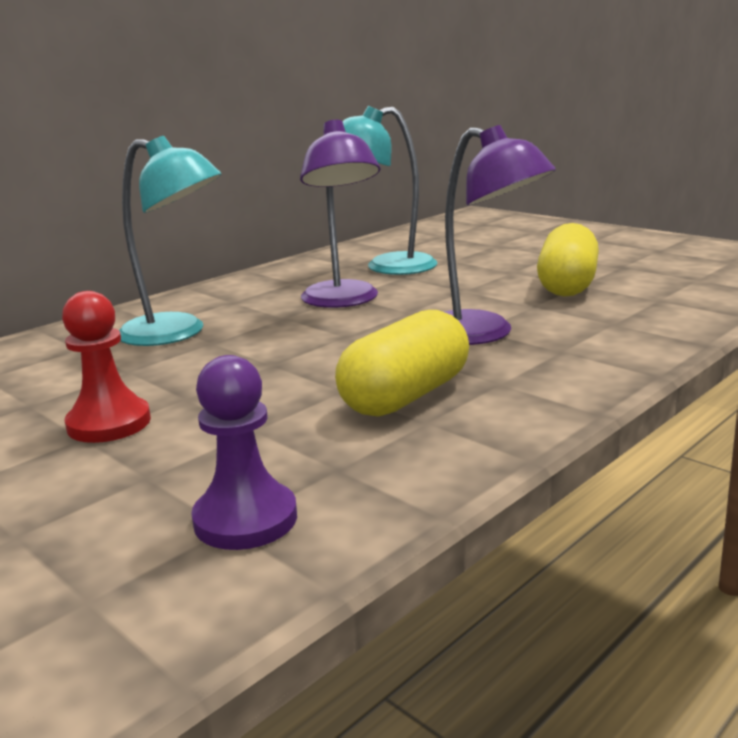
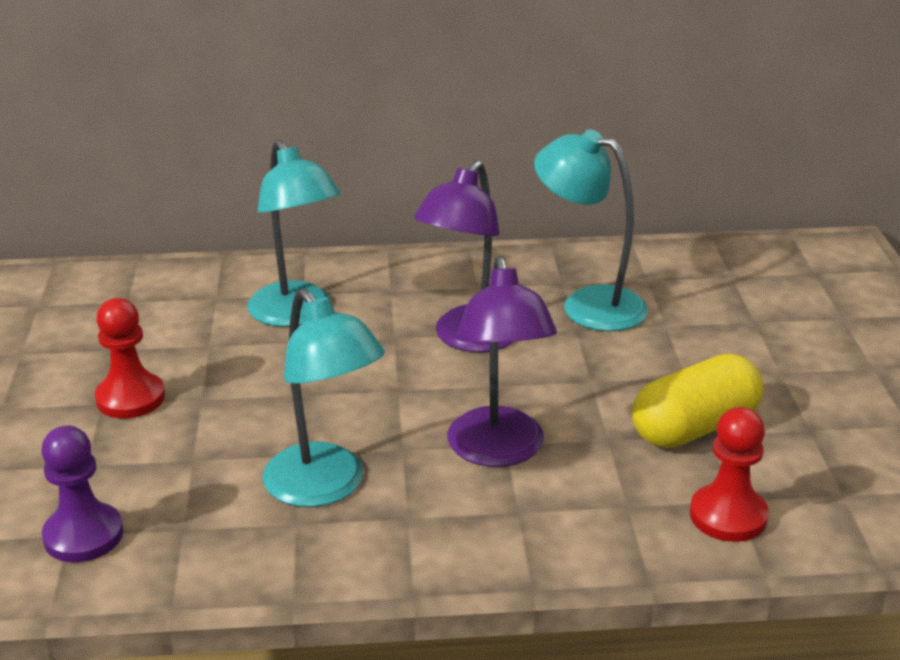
camera: 40 degrees right, 10 degrees up
yellow capsule [335,310,469,417] -> turquoise lamp [262,289,385,507]
none -> red pawn [690,407,769,542]

